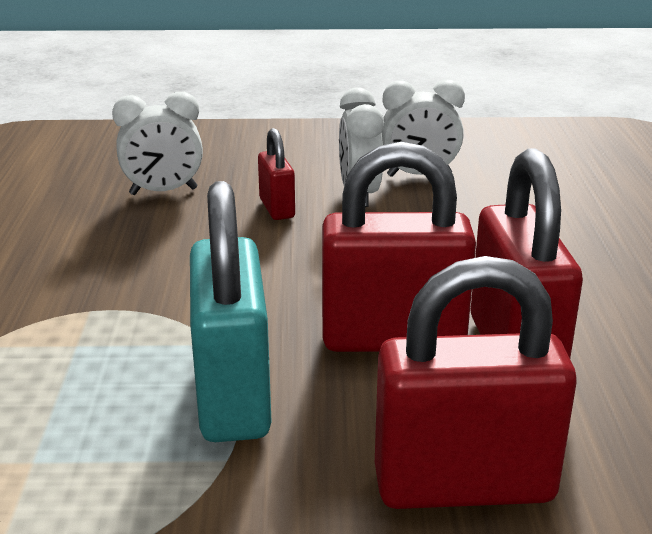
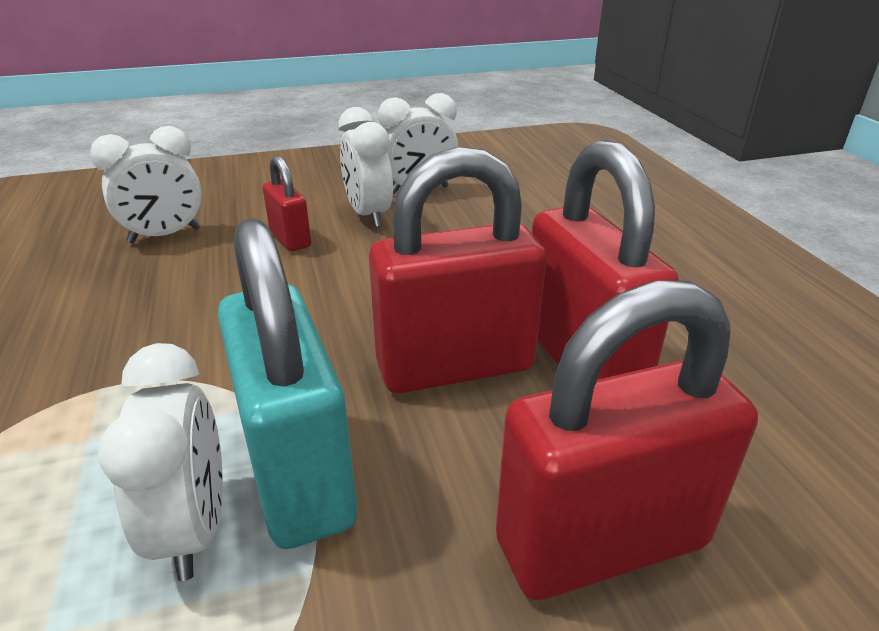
camera: 15 degrees left, 5 degrees up
none -> white clock [98,343,223,581]

